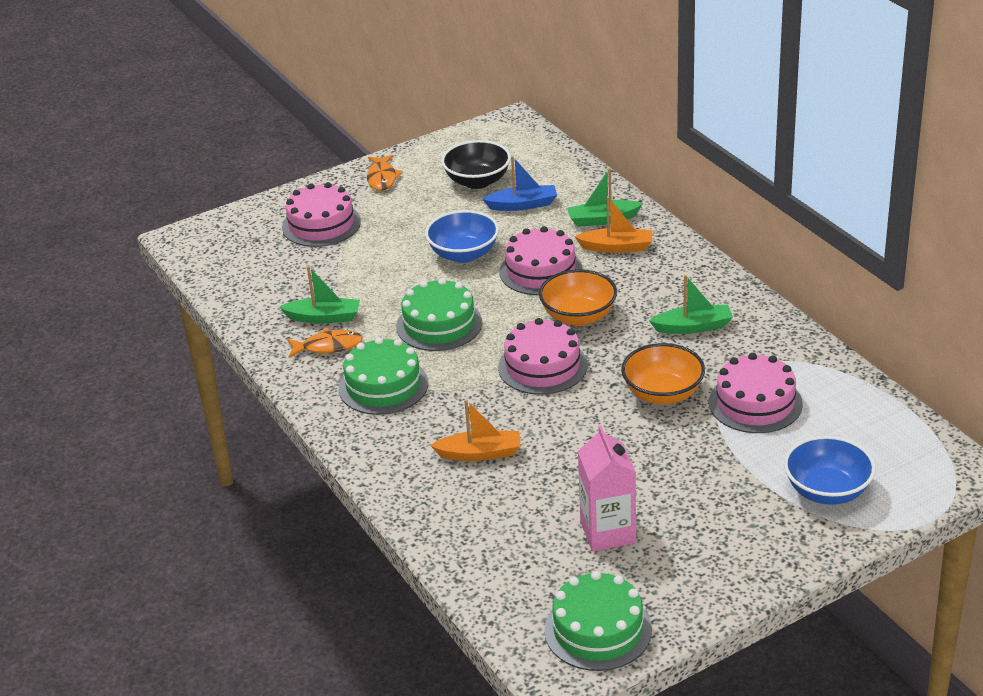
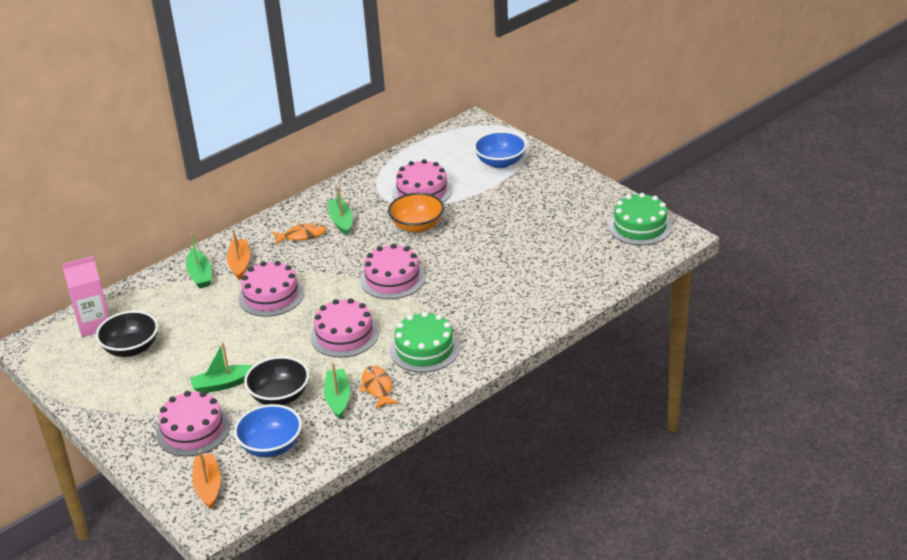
camera: 100 degrees left, 0 degrees up
orange fish [367,155,402,191] -> orange fish moved to [272,223,327,245]
green cake [396,278,482,351] -> pink cake [311,298,379,358]
blue bowl [425,210,499,263] -> blue bowl moved to [234,404,302,457]
orange boat [430,400,521,461] -> orange boat moved to [192,450,221,509]
blue boat [482,156,557,211] -> none
orange bowl [539,269,617,326] -> none
pink carton [578,425,636,552] -> pink carton moved to [62,256,109,337]
none -> green boat [190,342,253,393]
none -> black bowl [244,356,309,405]

